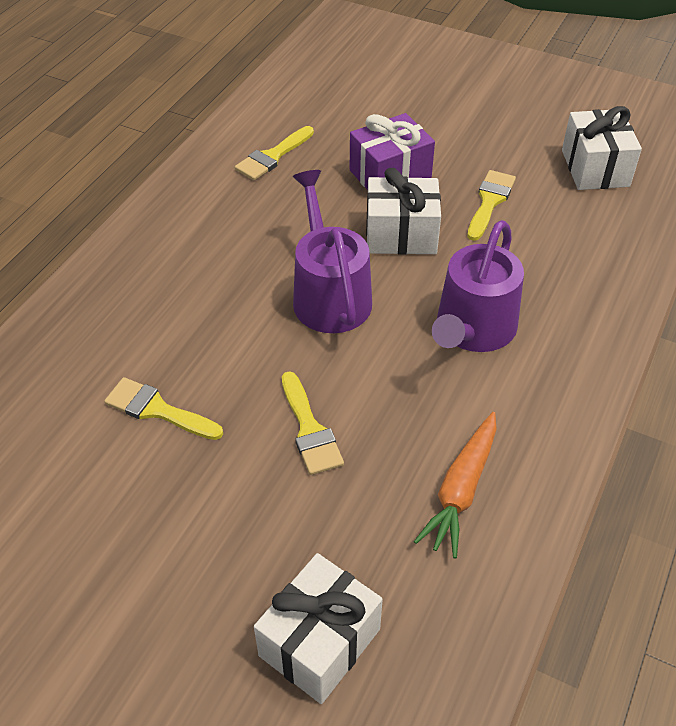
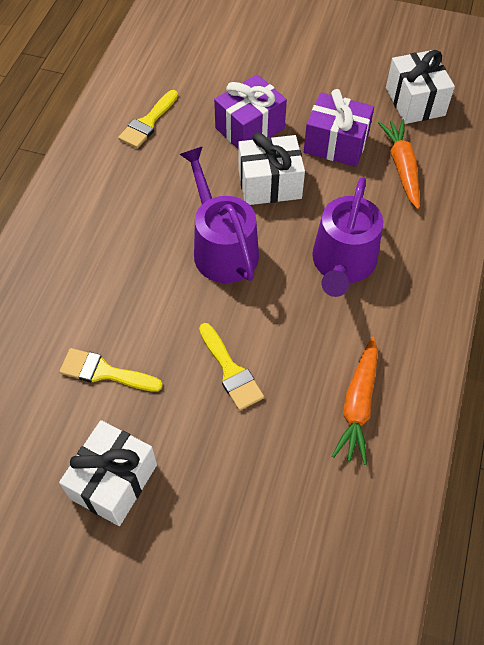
camera: 10 degrees left, 10 degrees up
white gift [254,553,383,704] -> white gift moved to [59,420,157,526]
yellow brush [467,170,516,241] -> purple gift [304,89,374,167]
none -> orange carrot [378,119,420,209]

